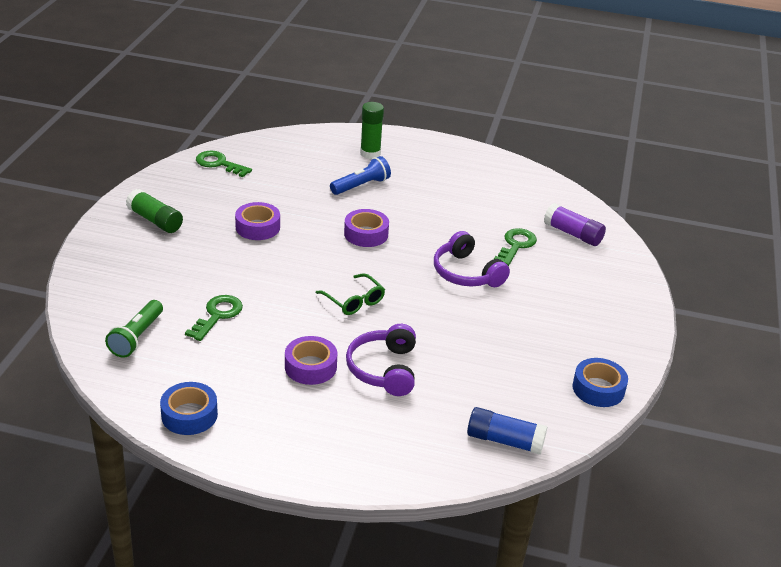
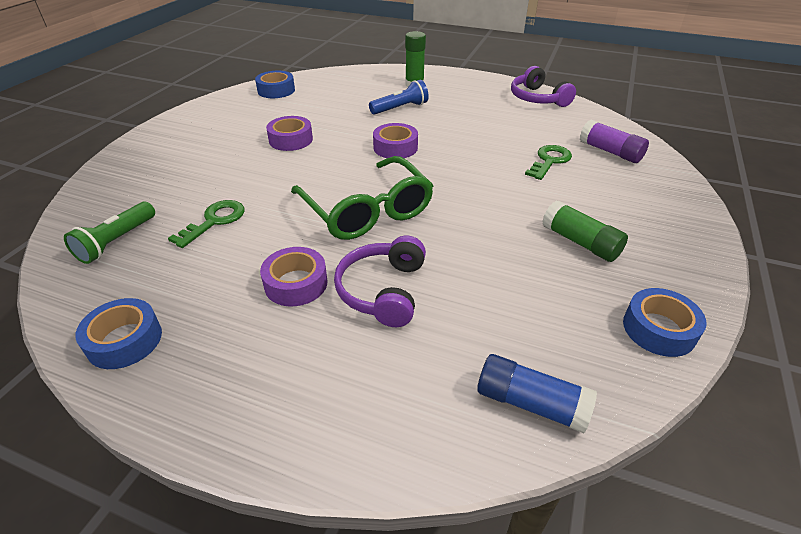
camera: 10 degrees right, 5 degrees up
green glue stick [126,189,183,233] -> green glue stick moved to [542,201,628,262]
green key [196,151,252,177] -> blue tape [255,71,295,98]
green glasses [316,273,385,315] -> green glasses [291,156,434,240], size x1.95
purple headphones [434,231,510,287] -> purple headphones moved to [511,66,576,107]

